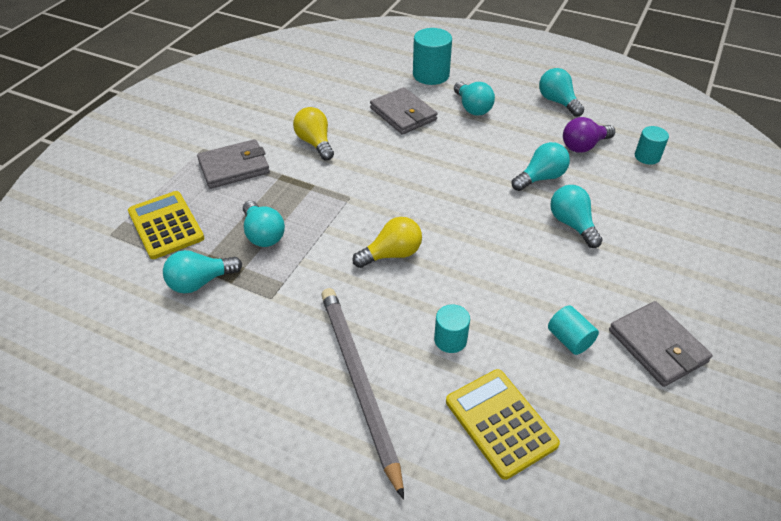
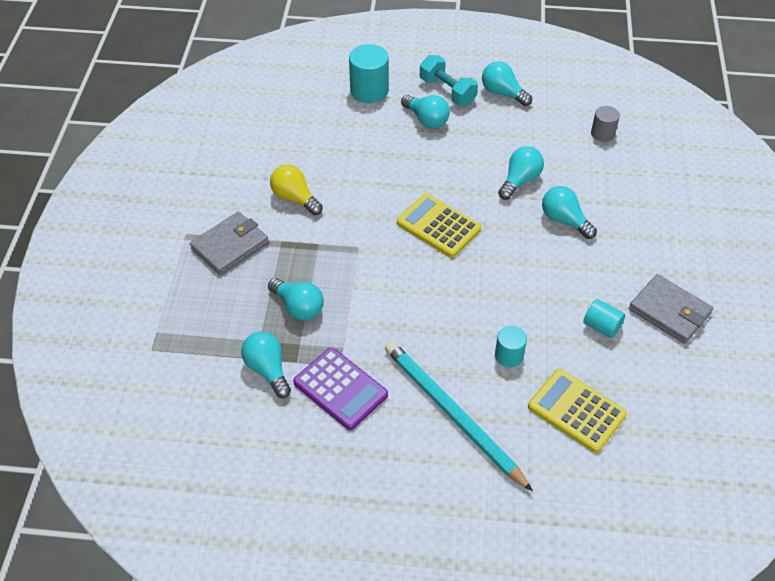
camera: 20 degrees left, 5 degrees up
yellow calculator [128,191,204,259] -> yellow calculator moved to [397,193,481,257]
turquoise light bulb [163,250,242,293] -> turquoise light bulb turned 105 degrees clockwise [241,331,291,398]
grey pencil [321,288,404,500] -> turquoise pencil [385,341,533,492]
yellow light bulb [352,217,422,268] -> none
grey wallet [370,87,437,135] -> none
purple light bulb [563,117,615,153] -> none
turquoise cylinder [635,126,669,165] -> grey cylinder [591,106,620,142]
none -> purple calculator [293,347,388,430]
none -> turquoise dumbbell [420,55,478,105]

